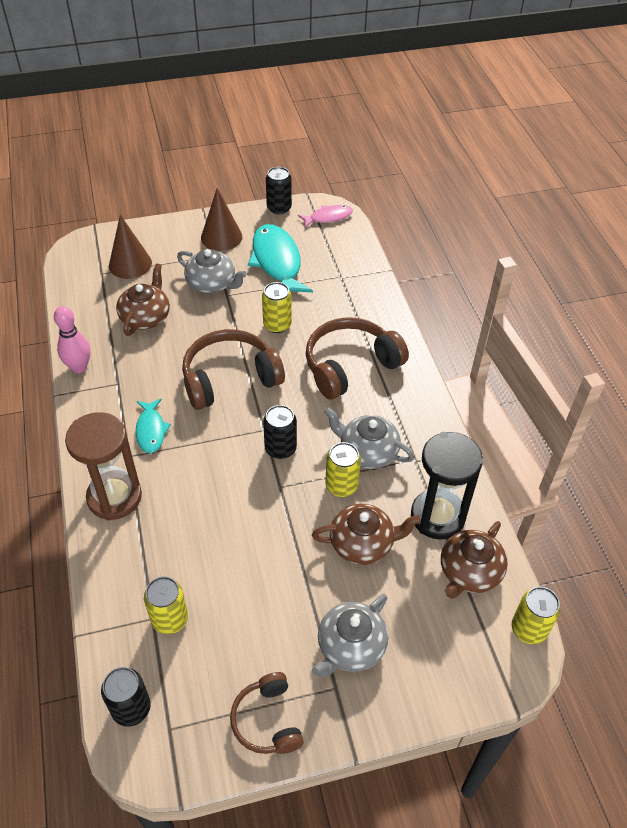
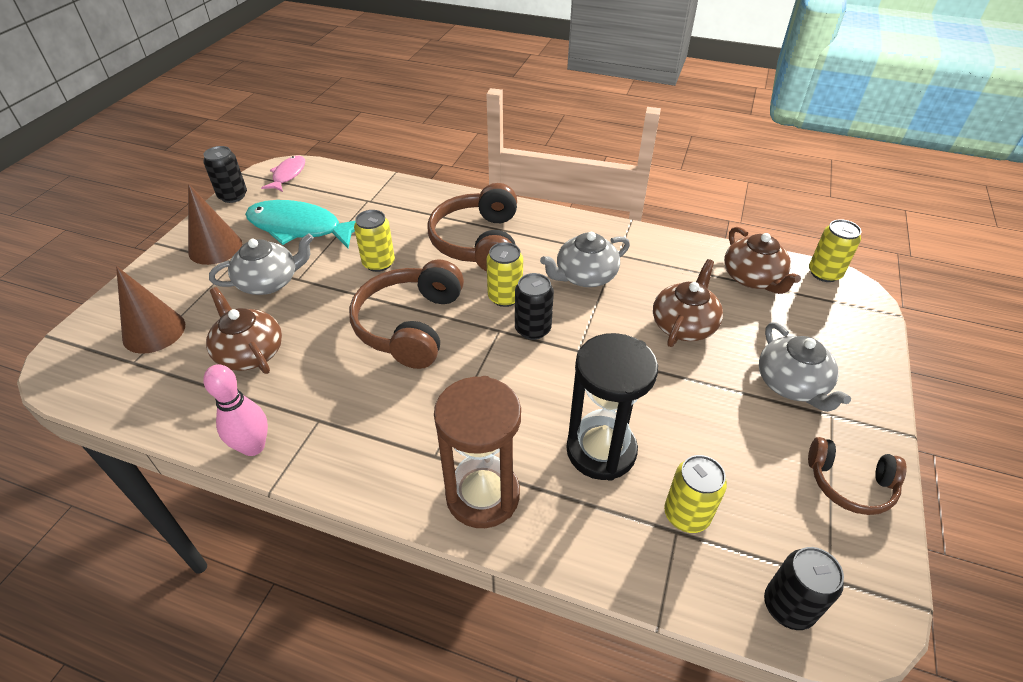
camera: 55 degrees left, 5 degrees down
turquoise fish [136,399,171,453] -> none
yellow can [325,442,361,497] -> yellow can moved to [486,242,523,307]
black hourglass [411,432,483,540] -> black hourglass moved to [566,333,658,481]

